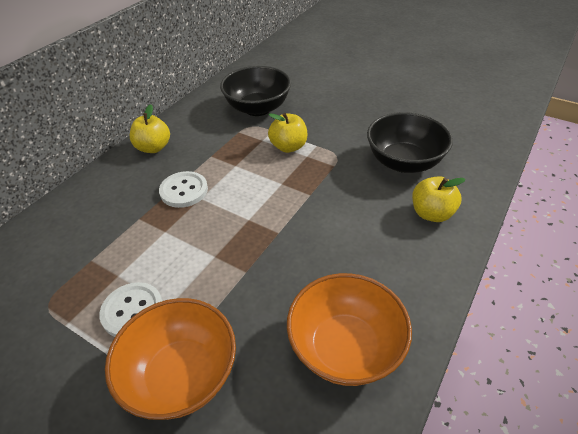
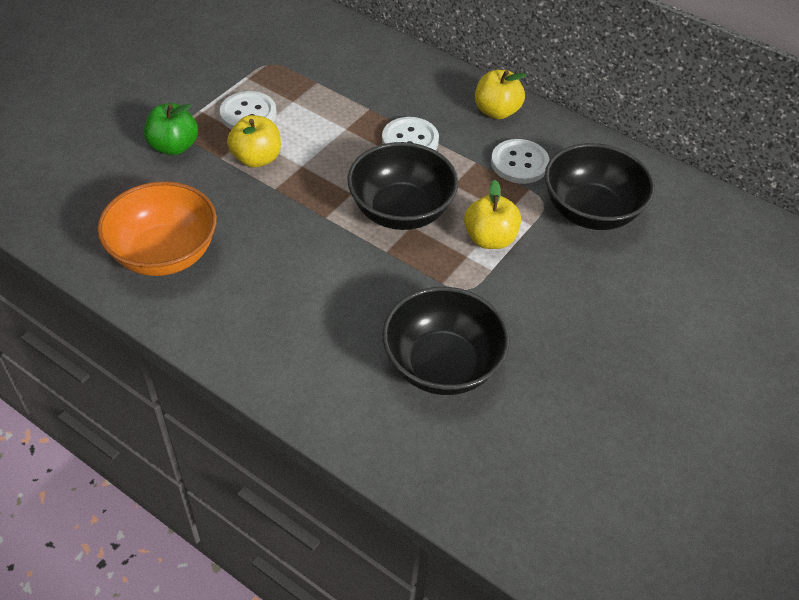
camera: 90 degrees right, 5 degrees up
orange bowl [105,298,236,420] -> green apple [144,103,198,155]
yellow apple [412,176,466,222] -> yellow apple moved to [227,115,281,167]
none -> black bowl [347,142,458,230]
none -> white button [491,139,550,184]

